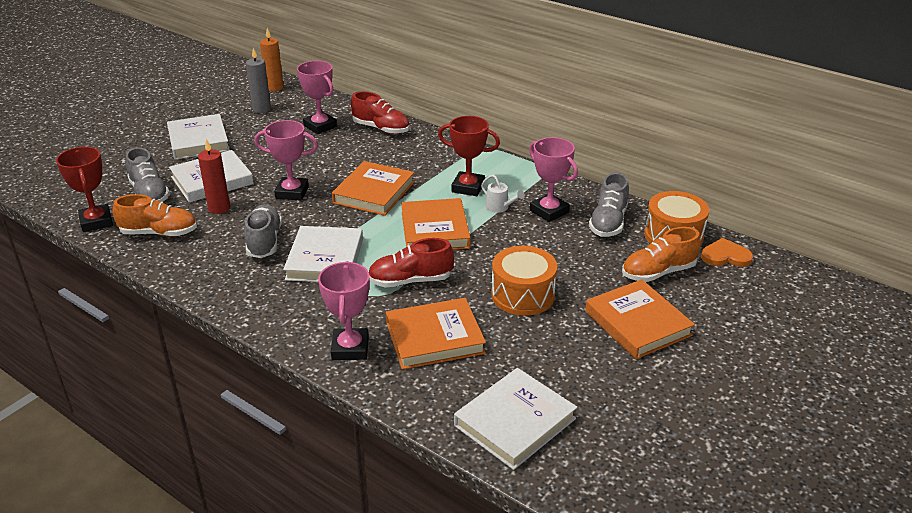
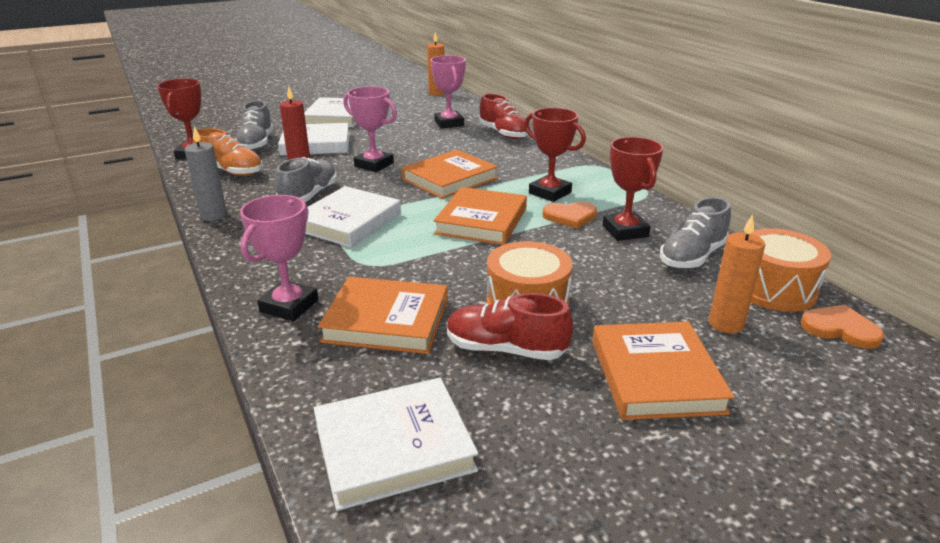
camera: 25 degrees right, 5 degrees down
grey candle [246,48,271,113] -> grey candle moved to [184,126,227,221]
red shoe [369,238,454,287] -> red shoe moved to [447,293,573,360]
white watering can [481,175,525,213] -> orange heart [543,201,597,229]
pink trophy [529,137,578,222] -> red trophy [603,137,664,241]
orange shoe [622,227,701,282] -> orange candle [709,214,765,333]

